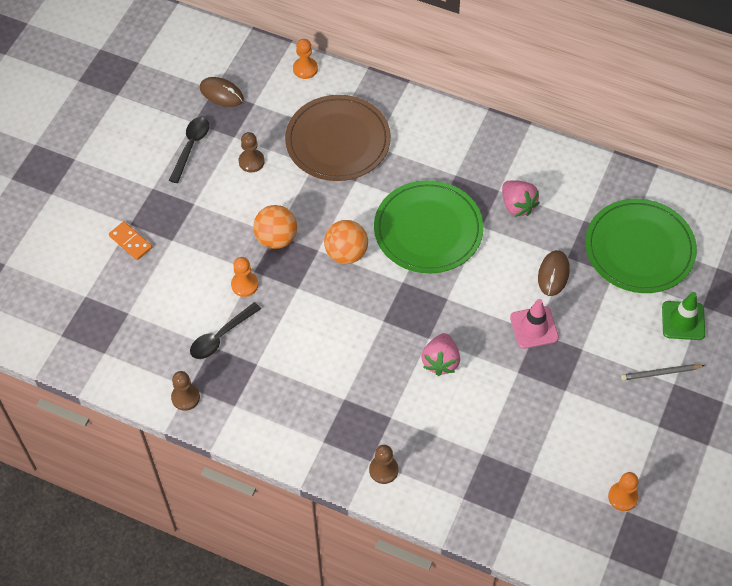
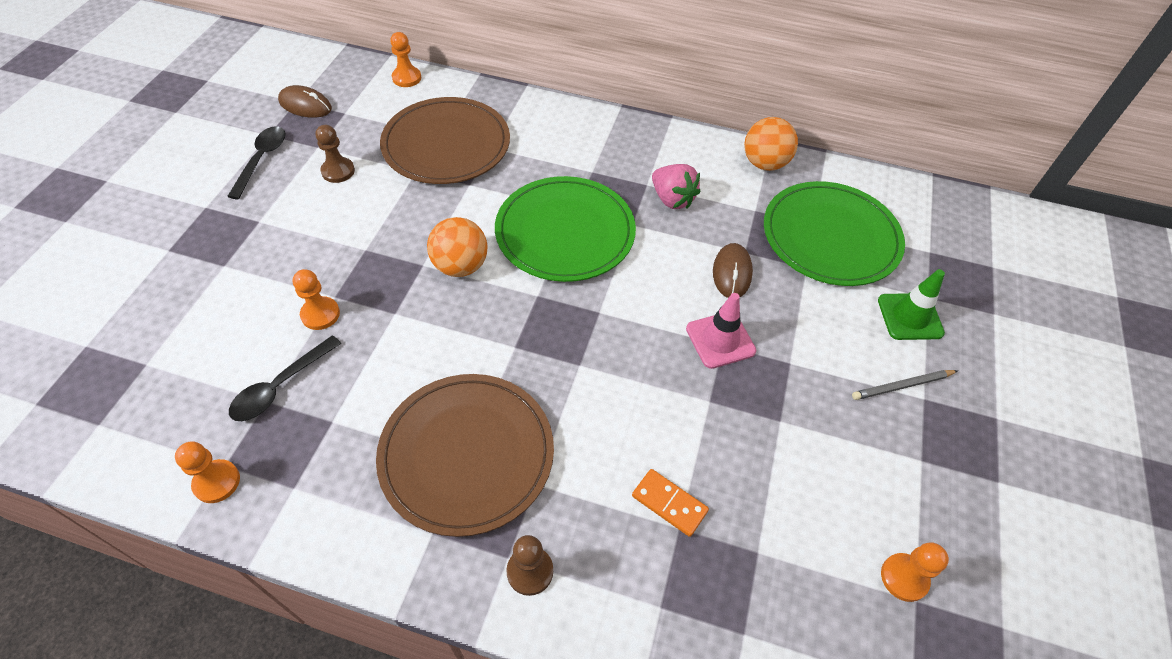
camera: 10 degrees left, 5 degrees down
orange domino [109,221,152,260] -> orange domino moved to [632,469,709,537]
brown pawn [171,371,200,411] -> orange pawn [175,441,240,503]
orange ball [253,205,297,249] -> orange ball moved to [744,117,798,171]
pink strawberry [421,333,460,376] -> none
none -> brown plate [376,374,554,537]

